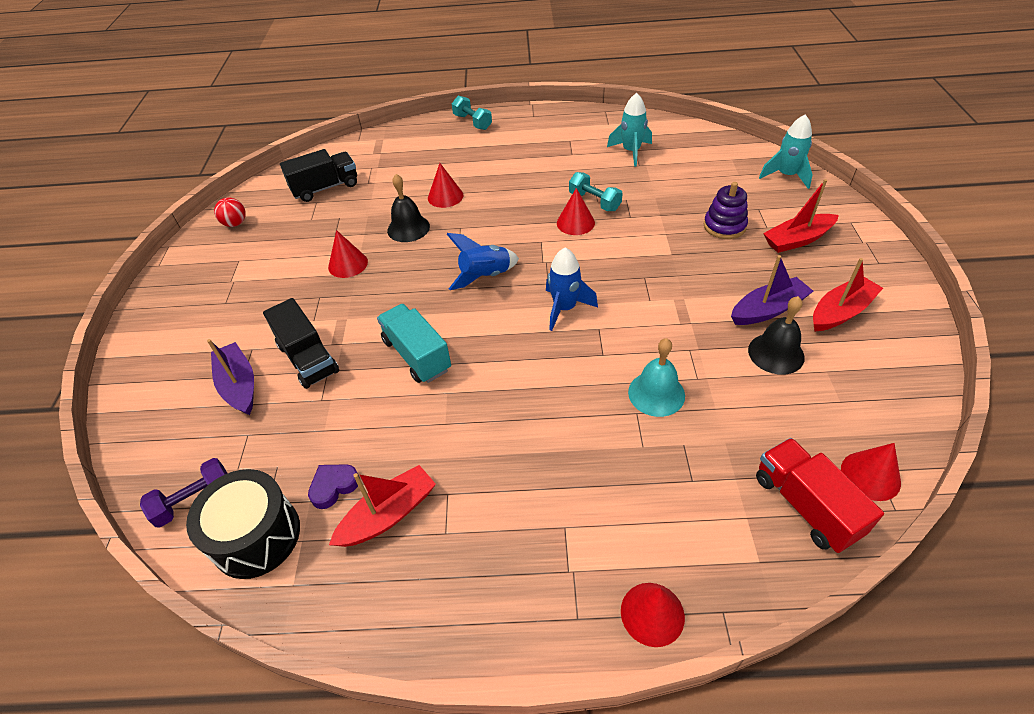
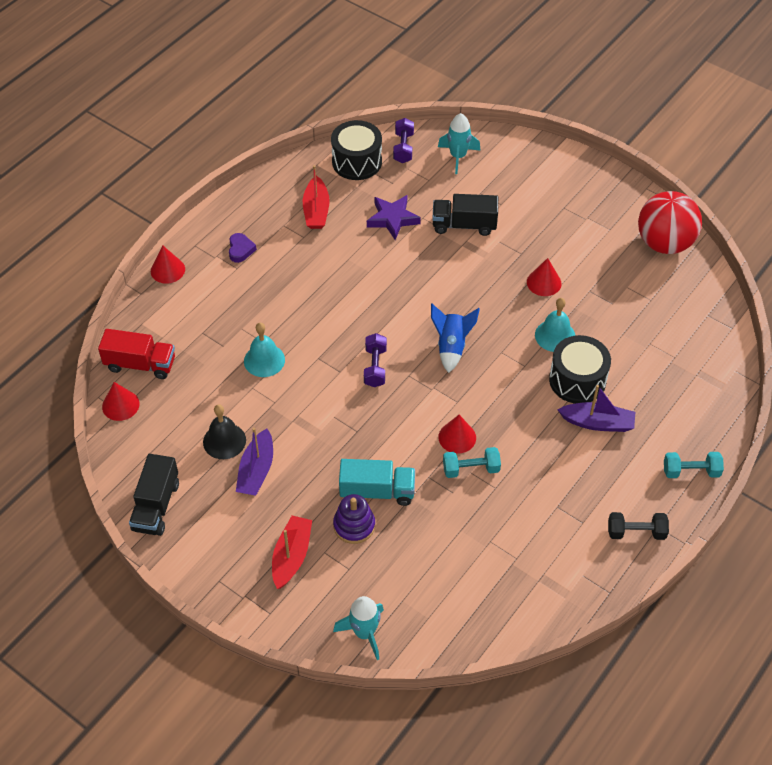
camera: 125 degrees right, 5 degrees up
purple boat [207,339,254,415] -> purple boat moved to [558,385,635,432]
red ball [214,197,246,227] -> red ball [638,191,702,254], size x2.33
black truck [280,149,357,202] -> black truck moved to [129,454,179,536]
purple heart [308,464,360,509] -> purple heart moved to [229,233,257,263]
turquoise truck [377,304,451,383] -> turquoise truck moved to [339,459,415,506]
black bell [387,174,430,242] -> turquoise bell [535,298,575,352]
red cone [428,163,463,208] -> black drum [549,335,611,403]
blue rocket [546,248,598,331] -> purple dumbbell [364,333,387,387]
turquoise rocket [607,93,652,167] -> turquoise rocket moved to [438,113,481,174]
red boat [813,258,883,331] -> none
none -> purple star [367,195,421,240]
none -> black dumbbell [608,512,669,540]

